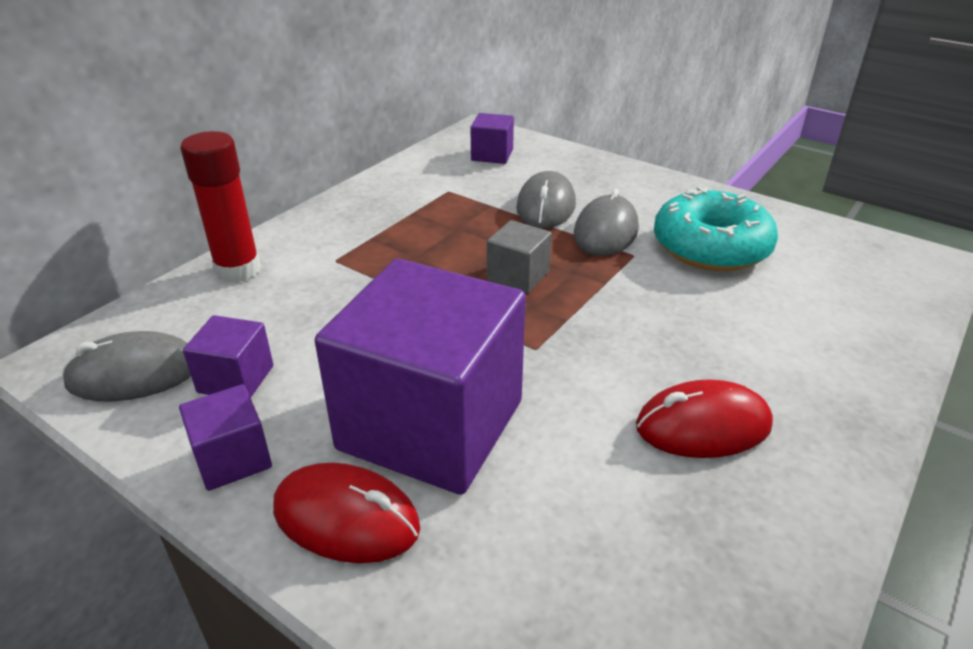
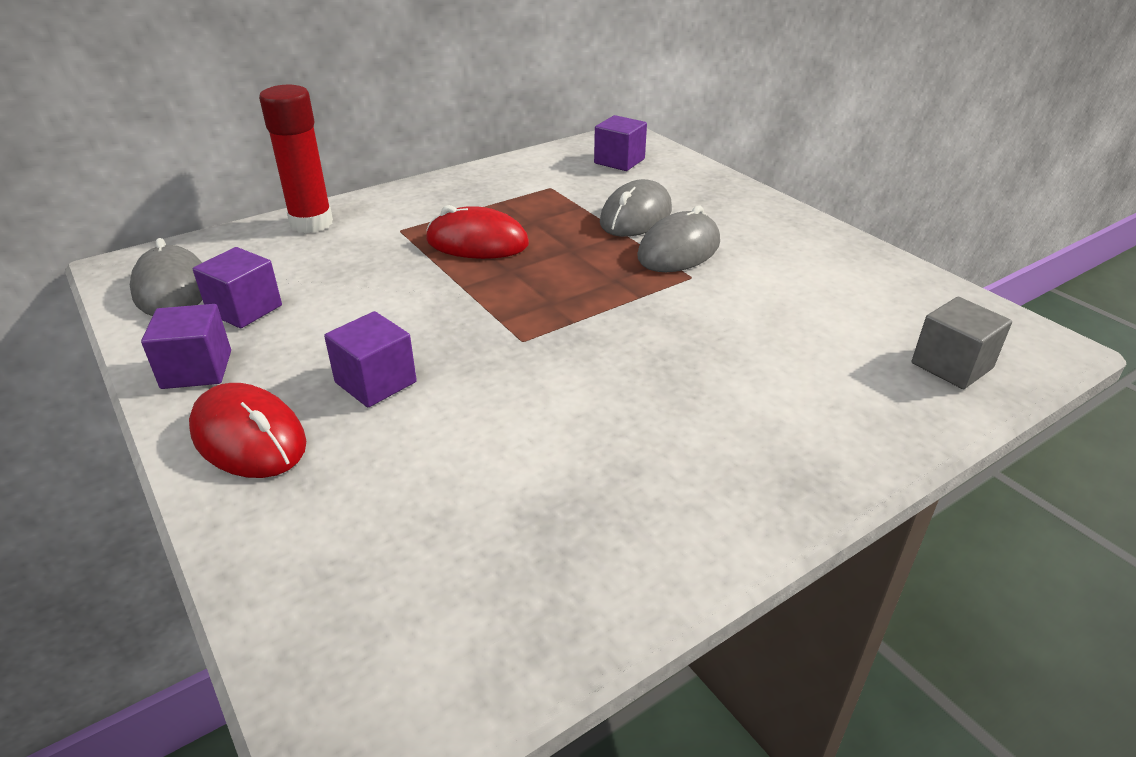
camera: 20 degrees right, 0 degrees up
grey mouse [62,331,191,402] -> grey mouse turned 60 degrees clockwise [130,238,202,316]
purple cube [315,259,526,495] -> purple cube [324,311,417,407], size x0.43
grey cube [487,220,552,293] -> grey cube moved to [912,297,1012,389]
red mouse [636,379,773,458] -> red mouse moved to [426,205,529,259]
turquoise donut [654,187,778,271] -> none

